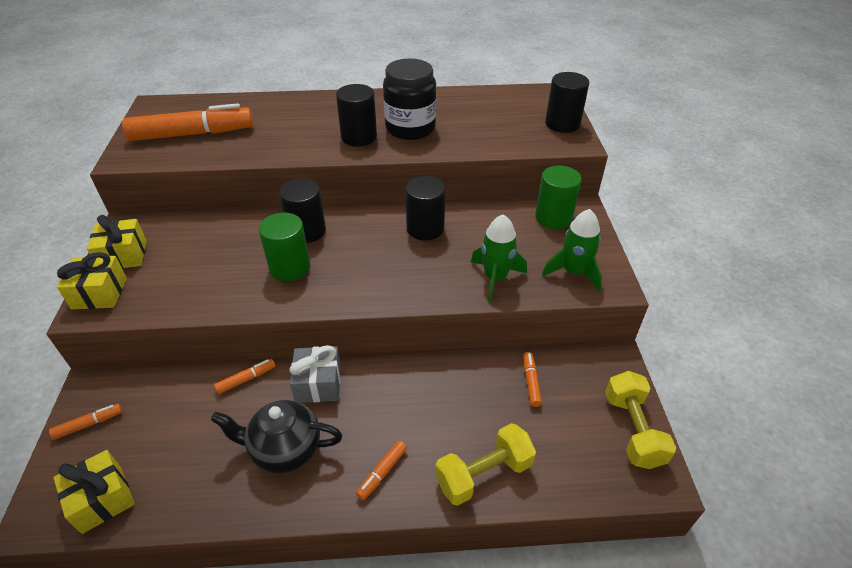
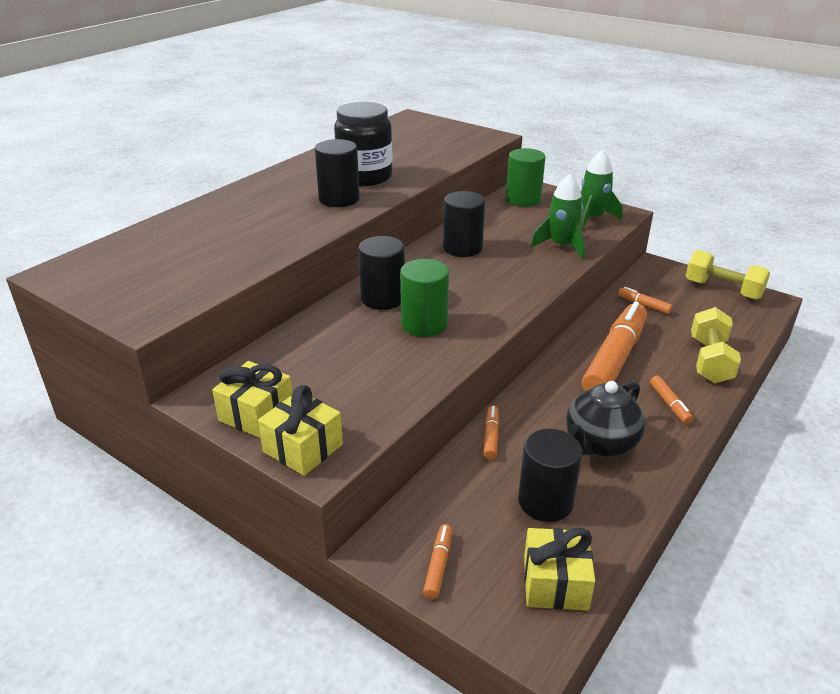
camera: 50 degrees left, 10 degrees down
orange marker [122,103,253,141] -> orange marker moved to [582,301,647,391]
grey gift [289,345,341,403] -> none
black cylinder [545,72,589,133] -> black cylinder moved to [518,429,582,522]

